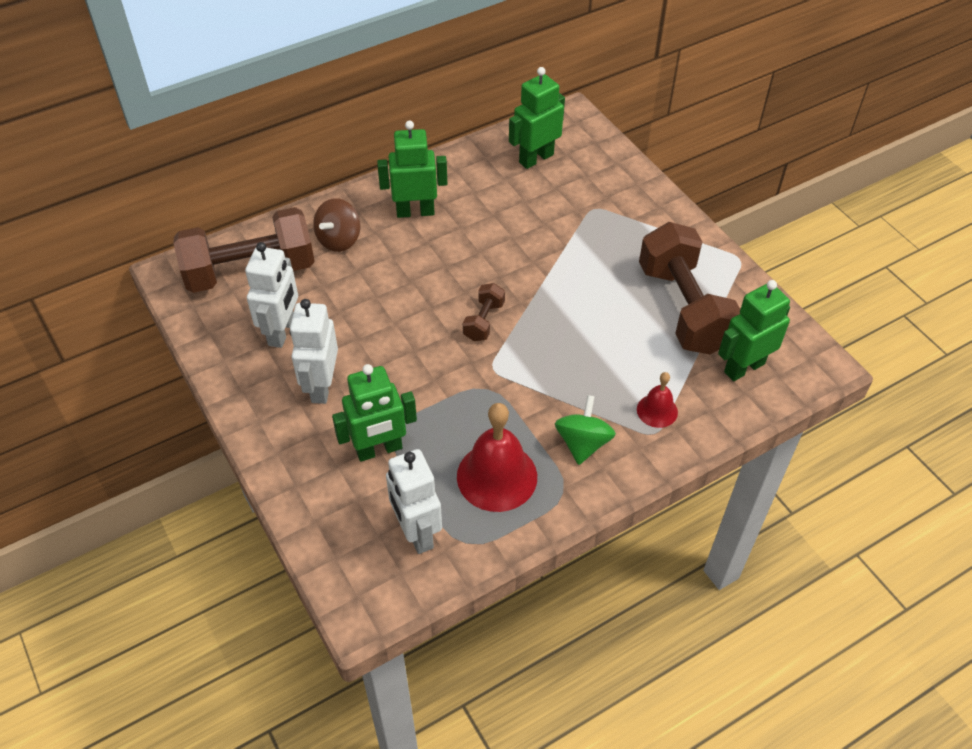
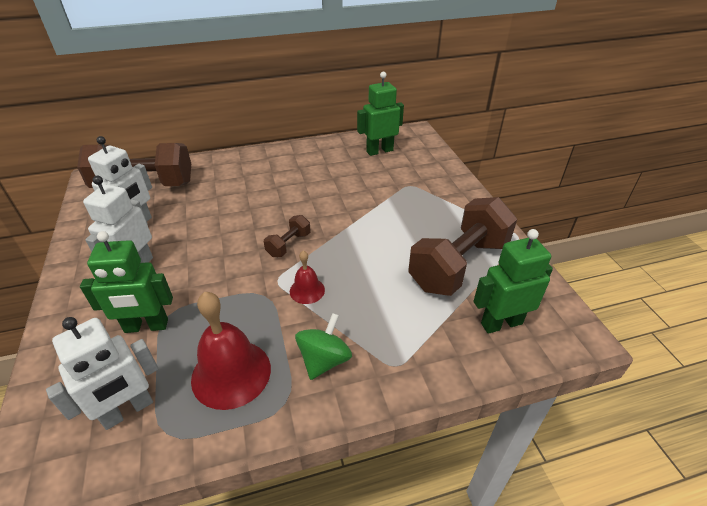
camera: 15 degrees right, 10 degrees down
brown spinning top [313,198,360,252] -> none
green robot [377,121,447,218] -> none
white robot [386,449,442,554] -> white robot turned 120 degrees counterclockwise [46,317,158,430]
red bell [637,372,678,428] -> red bell moved to [290,251,325,304]
brown dumbbell [639,222,740,354] -> brown dumbbell turned 45 degrees clockwise [408,197,517,296]

